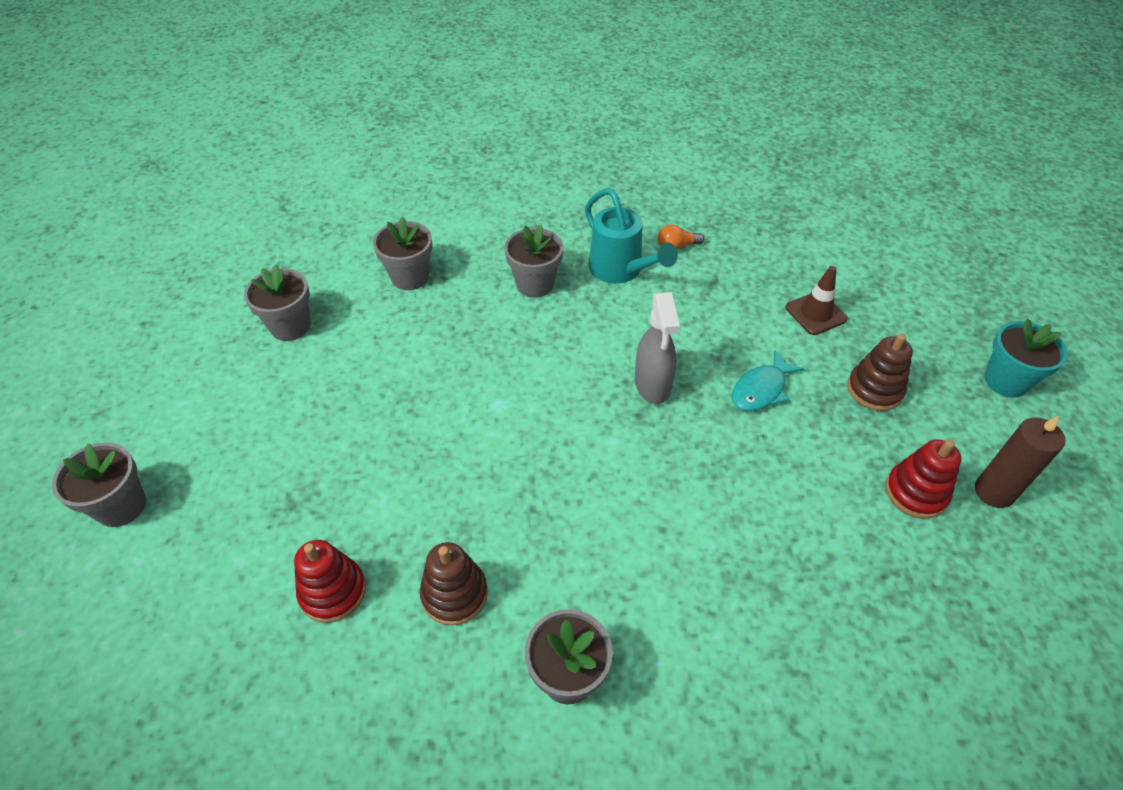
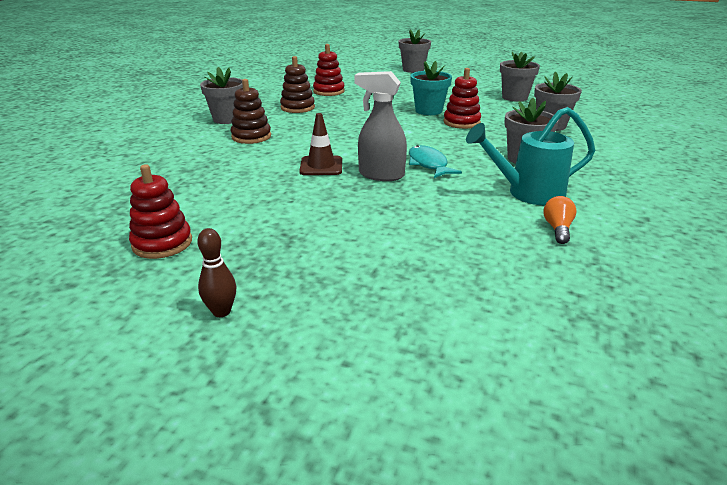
camera: 115 degrees right, 20 degrees down
turquoise fish [732,350,804,411] -> turquoise fish moved to [409,145,462,178]
brown traffic cone [785,266,848,335] -> brown traffic cone moved to [299,113,342,175]
brown stacking toy [847,334,913,411] -> brown stacking toy moved to [231,79,271,144]
brown candle [975,416,1066,508] -> none
turquoise flower pot [984,319,1068,398] -> turquoise flower pot moved to [410,61,452,115]
none -> brown bowling pin [197,228,237,317]
none -> red stacking toy [443,68,481,129]

